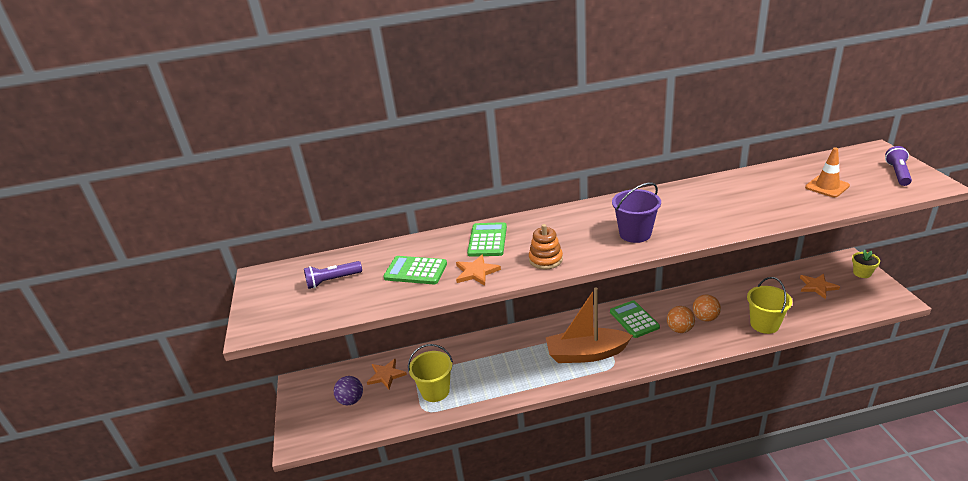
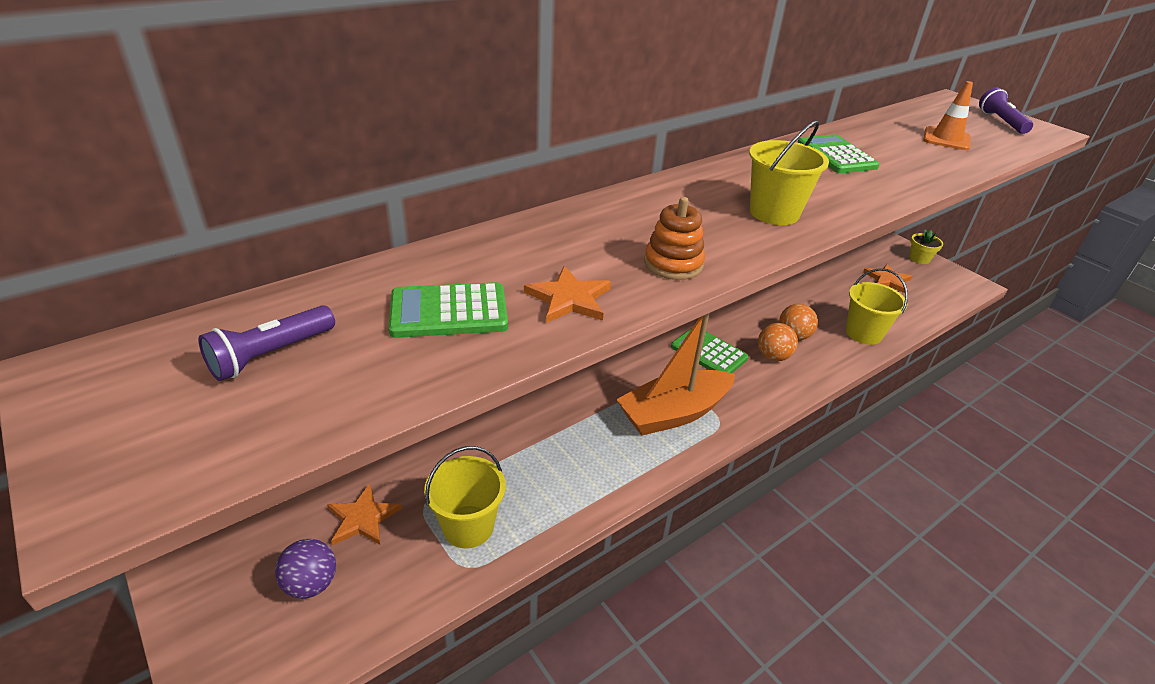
camera: 30 degrees left, 5 degrees up
green calculator [467,222,507,257] -> green calculator moved to [798,134,879,173]
purple bucket [612,183,661,243] -> yellow bucket [749,120,829,225]

